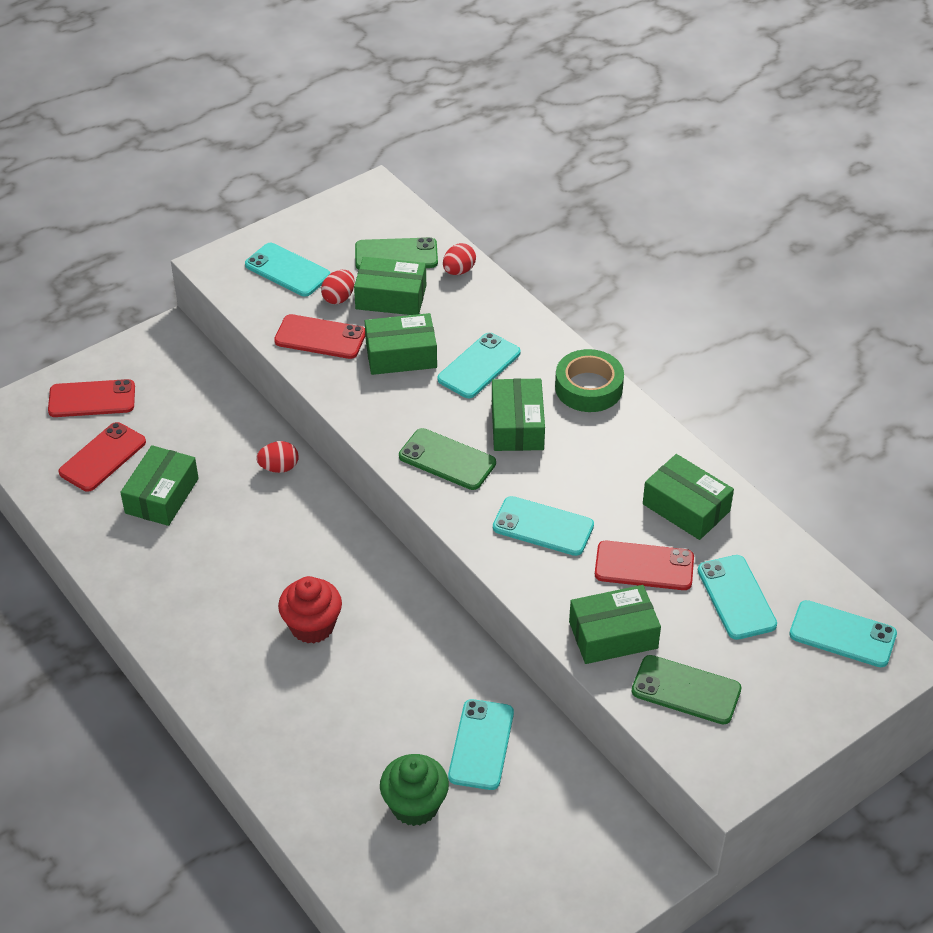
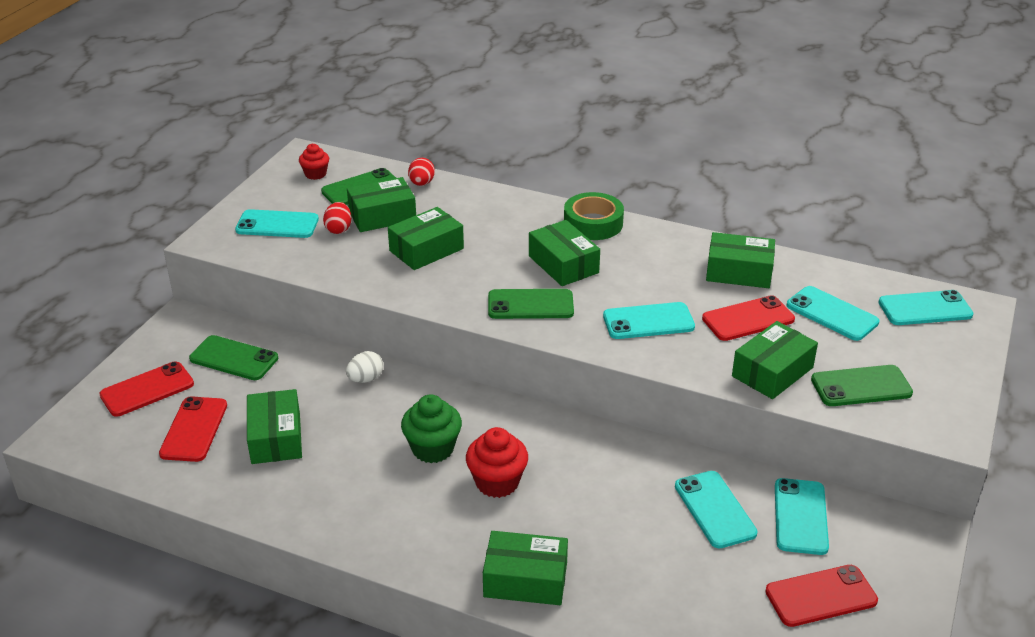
camera: 30 degrees left, 10 degrees down
red egg [256,441,298,473] -> white egg [346,351,383,383]
red phone [274,314,365,359] -> red phone moved to [765,565,878,627]
green cupcake [380,754,449,826] -> green cupcake moved to [401,394,462,463]
turquoise phone [437,333,521,398] -> turquoise phone moved to [775,478,829,555]
none -> green phone [189,335,278,380]
none -> red cupcake [299,144,329,180]
none -> green box [483,531,568,605]

